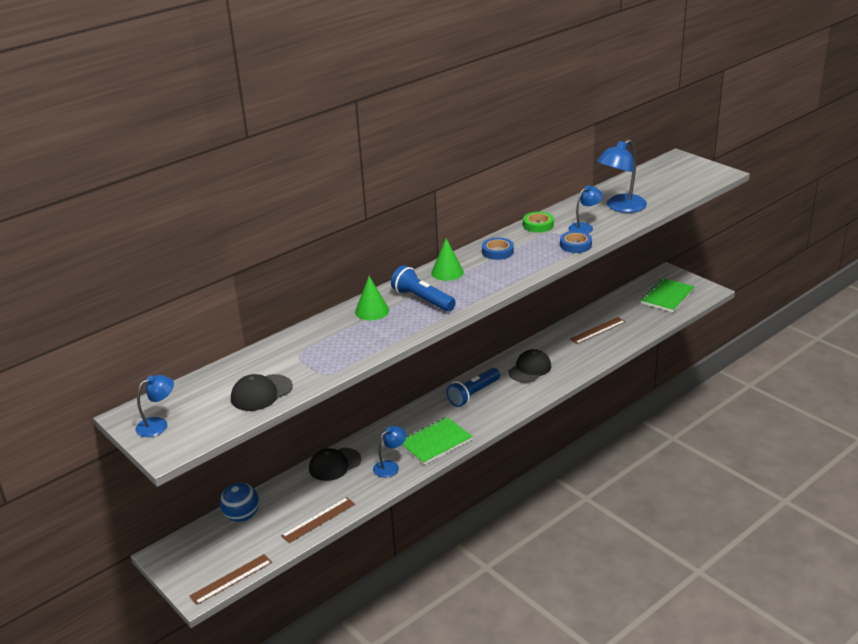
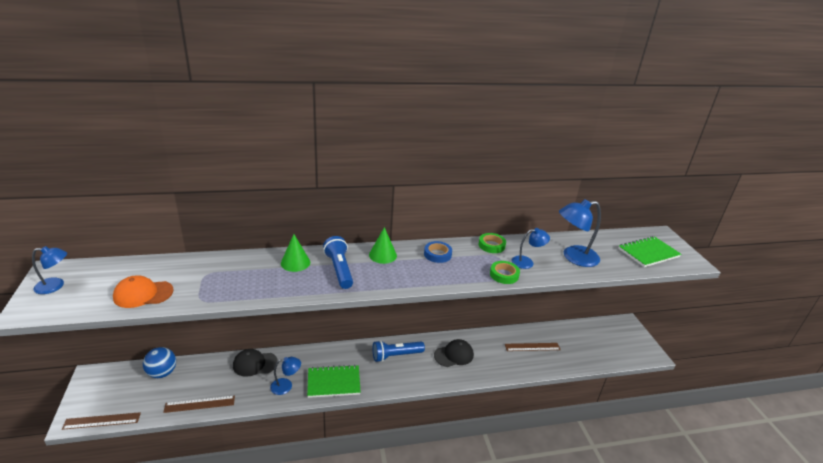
camera: 25 degrees right, 0 degrees up
black cap [231,374,293,411] -> orange cap [113,275,173,308]
blue tape [560,231,592,253] -> green tape [490,261,520,284]
green notebook [641,278,695,312] -> green notebook moved to [618,236,681,267]

